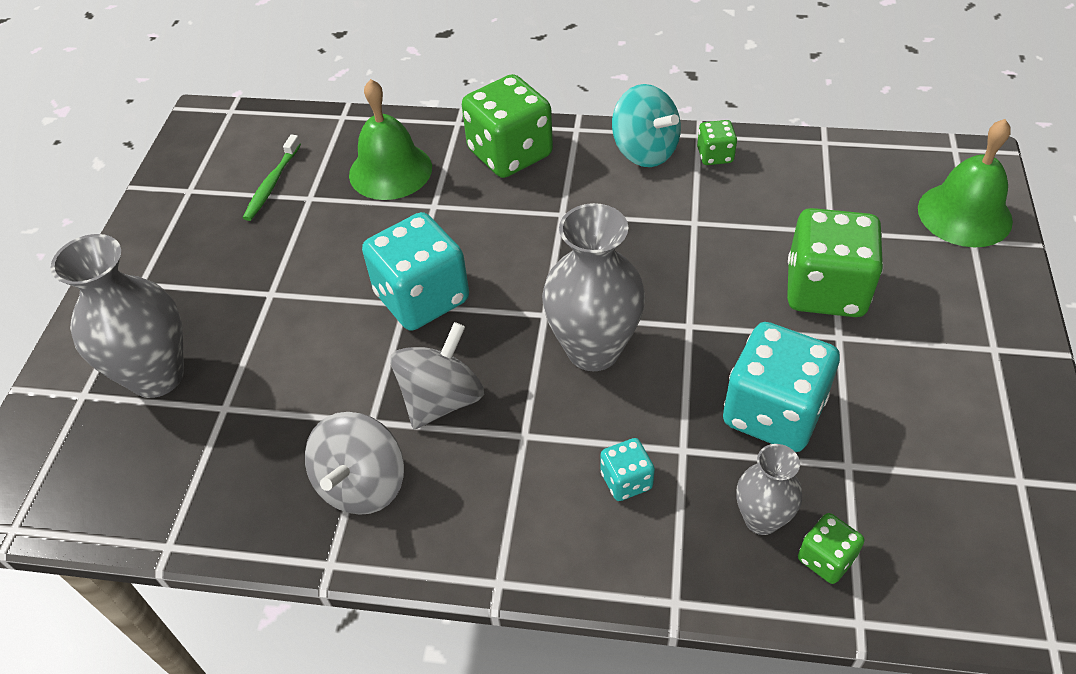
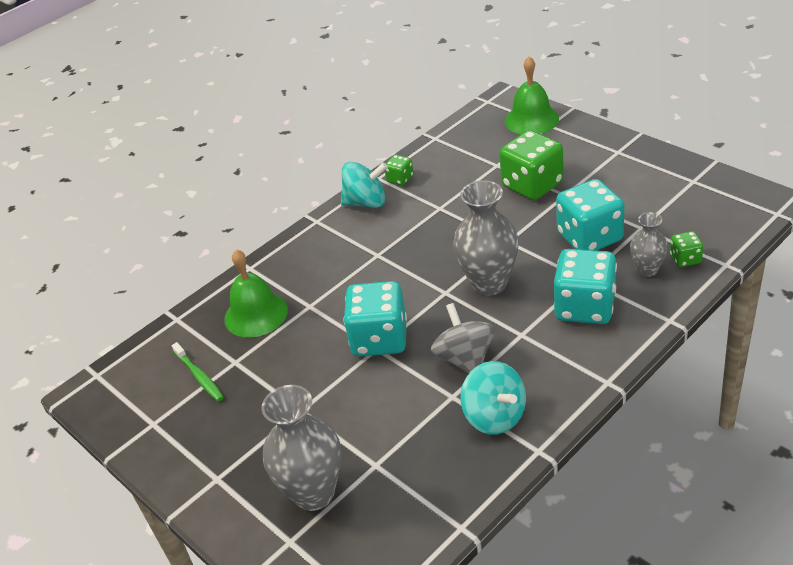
camera: 50 degrees left, 10 degrees down
grey spinning top [305,412,404,515] -> turquoise spinning top [460,361,526,434]
green dice [462,74,553,178] -> none
turquoise dice [600,438,655,501] -> turquoise dice [554,249,617,324], size x2.10

